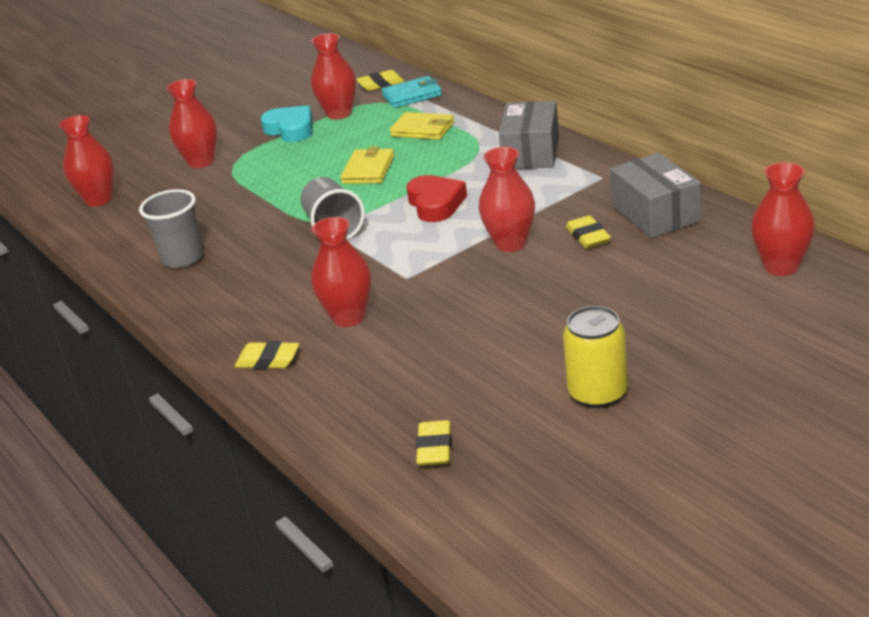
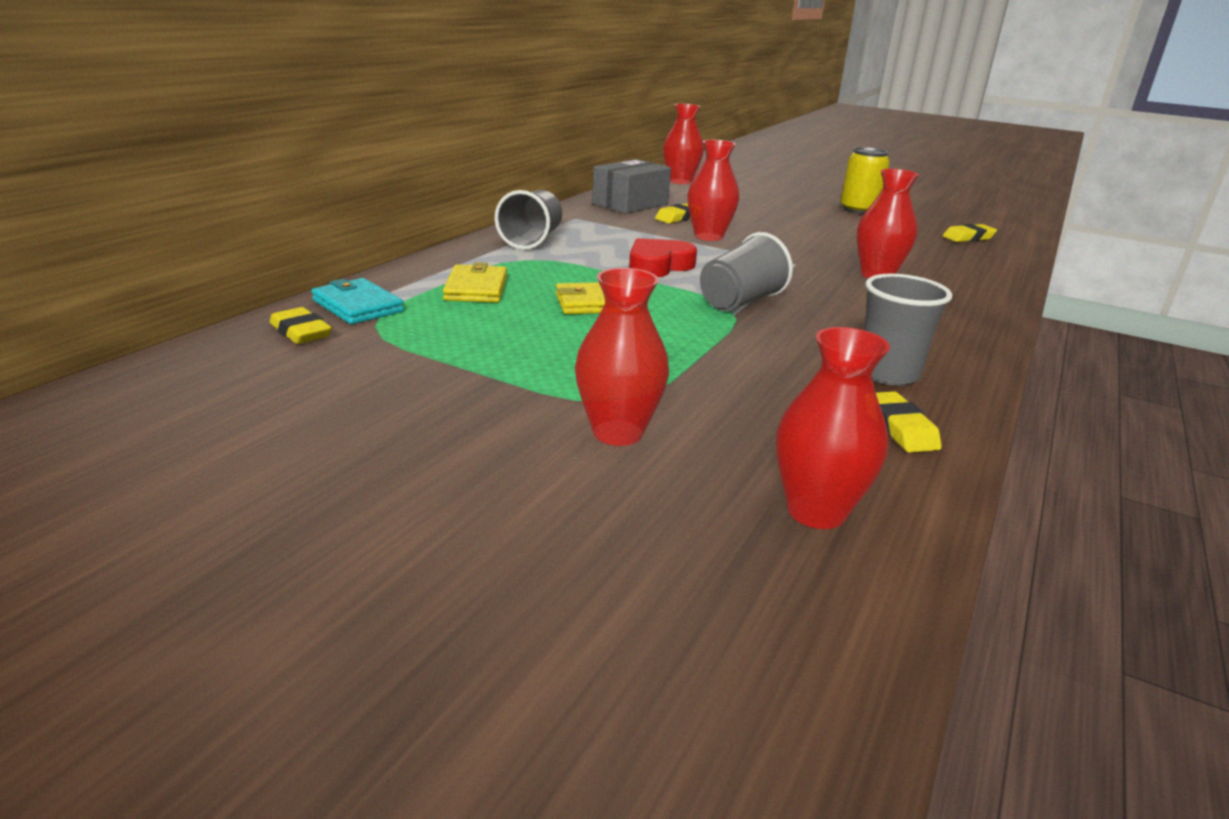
camera: 120 degrees left, 5 degrees down
yellow eraser [235,341,299,369] -> yellow eraser moved to [876,391,942,453]
turquoise heart [261,105,313,142] -> none
red vase [311,33,356,120] -> none
grey box [499,100,559,169] -> grey cup [495,190,562,250]

